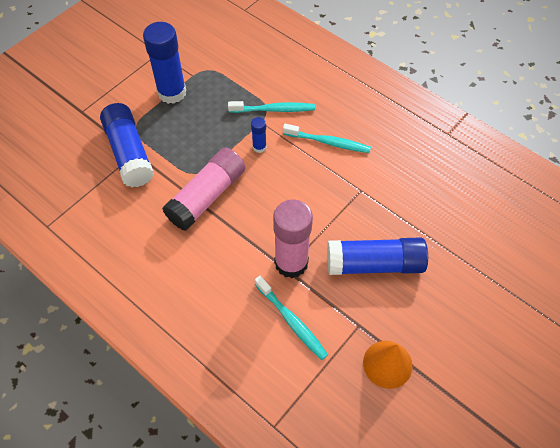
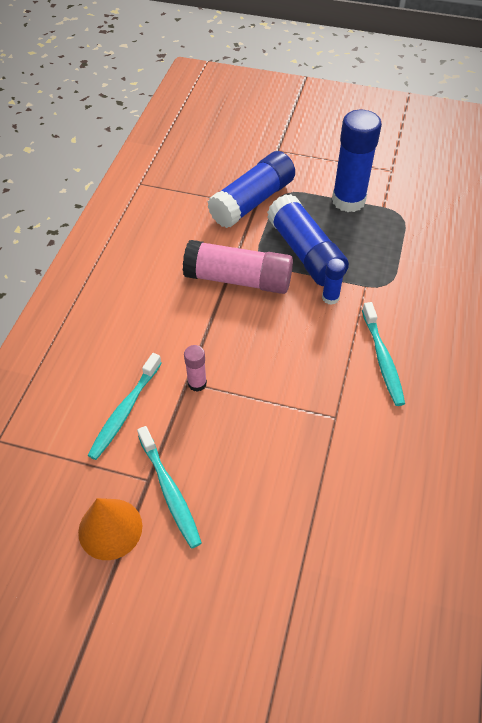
camera: 65 degrees right, 5 degrees down
turquoise toothbrush [228,101,315,113] -> turquoise toothbrush moved to [137,426,202,548]
pink glue stick [273,200,313,278] -> pink glue stick [184,345,207,392], size x0.46
blue glue stick [327,238,428,275] -> blue glue stick moved to [267,194,349,286]

